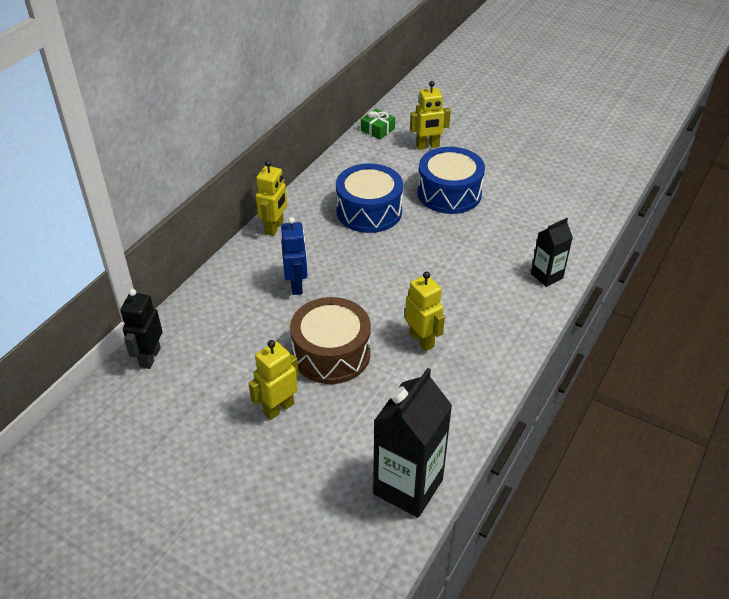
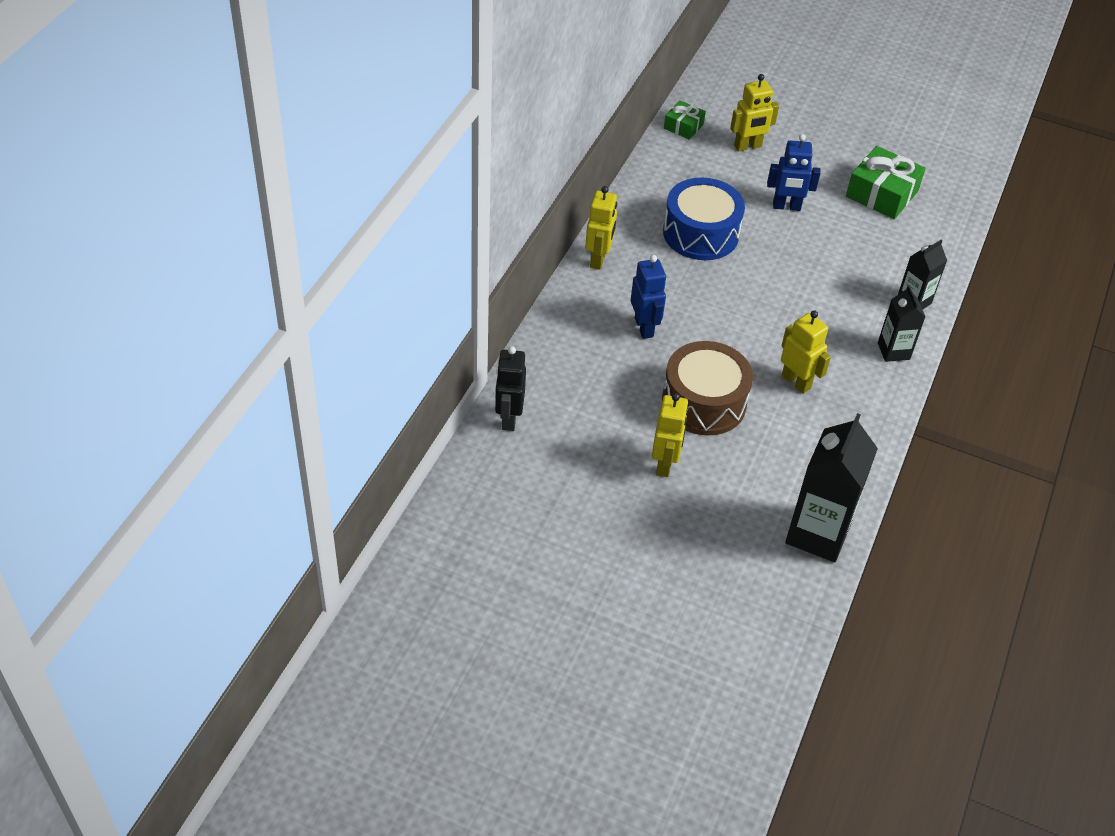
camera: 10 degrees left, 5 degrees up
yellow robot [248,340,299,420] -> yellow robot turned 150 degrees clockwise [652,393,689,477]
blue drum [417,147,485,214] -> blue robot [767,134,821,211]
none -> green gift [846,146,926,219]
none -> black carton [878,285,925,362]

